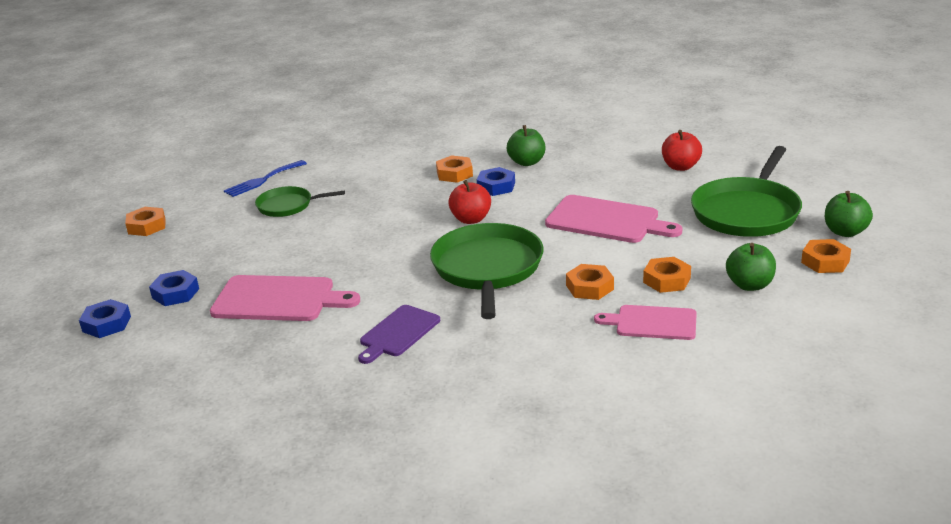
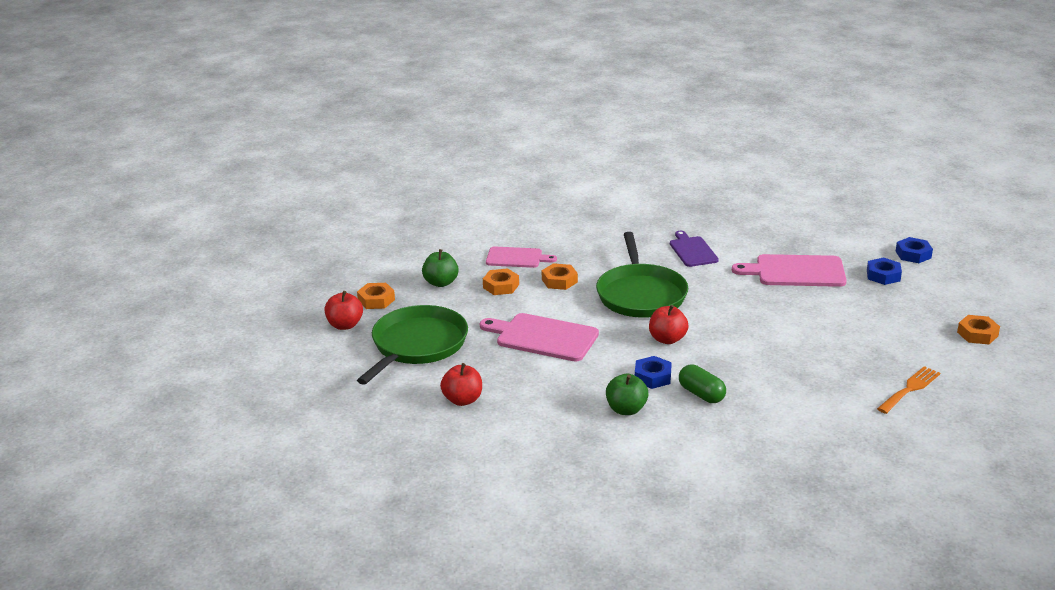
camera: 175 degrees right, 0 degrees up
blue fork [224,160,307,197] -> orange fork [877,366,940,414]
green pan [255,186,345,217] -> none
purple cutting board [358,305,440,364] -> purple cutting board turned 45 degrees counterclockwise [670,231,719,267]
orange nut [436,155,473,183] -> green capsule [679,365,726,403]
green apple [825,191,873,237] -> red apple [324,291,363,330]

